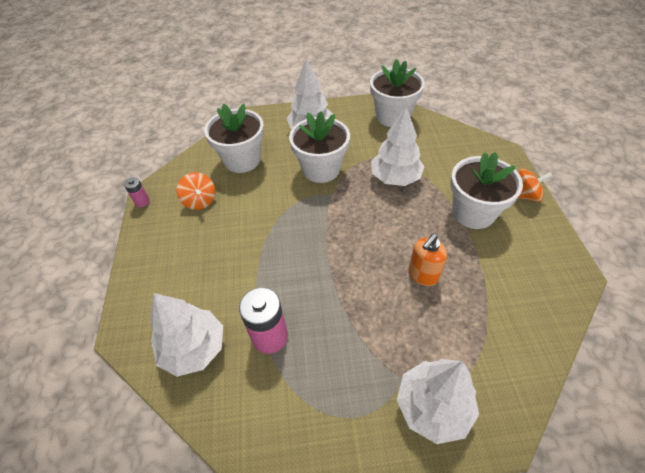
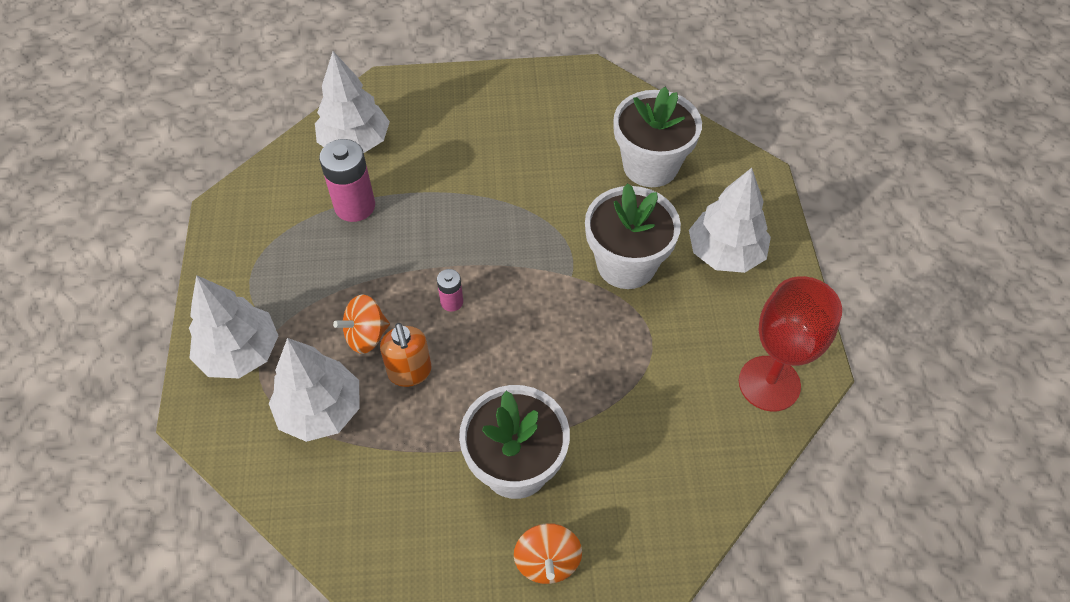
camera: 90 degrees right, 5 degrees up
pink battery [124,177,150,207] -> pink battery moved to [437,269,463,312]
orange spinning top [176,172,215,210] -> orange spinning top moved to [333,294,390,354]
white flower pot [370,59,425,127] -> red goblet [739,276,842,411]
white tree [371,107,425,186] -> white tree moved to [268,338,360,442]
orange soap dispenser [408,233,447,286] -> orange soap dispenser turned 150 degrees counterclockwise [380,323,432,387]

